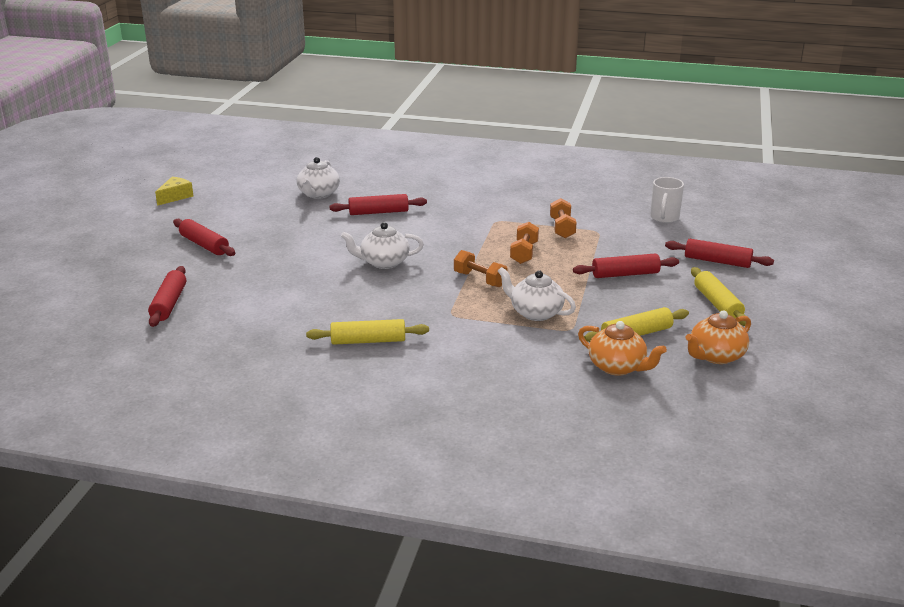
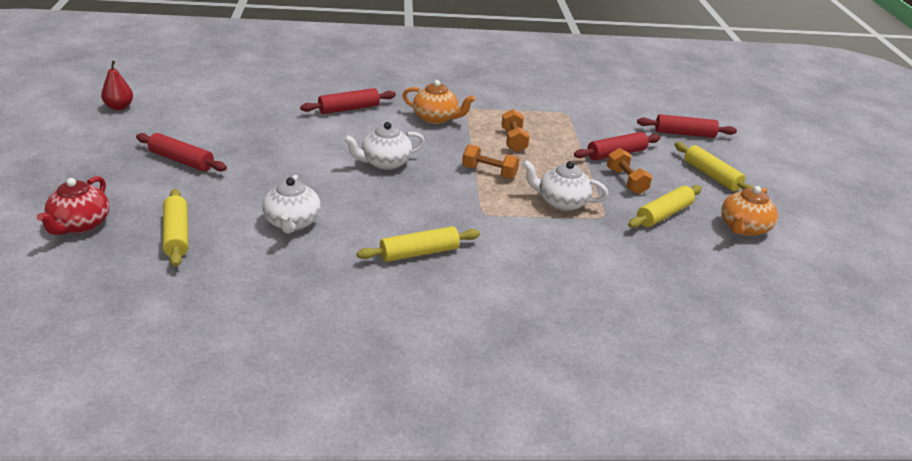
camera: 20 degrees left, 5 degrees up
red rolling pin [148,266,186,327] -> yellow rolling pin [163,189,188,267]
yellow cheese [155,177,193,206] -> red pear [101,60,133,110]
white teapot [297,157,340,199] -> white teapot moved to [263,175,321,234]
orange dumbbell [550,198,577,238] -> orange dumbbell moved to [607,148,652,194]
orange teapot [578,321,667,376] -> orange teapot moved to [402,80,475,124]
white mug [650,177,684,223] -> none
none -> red teapot [37,176,109,235]

